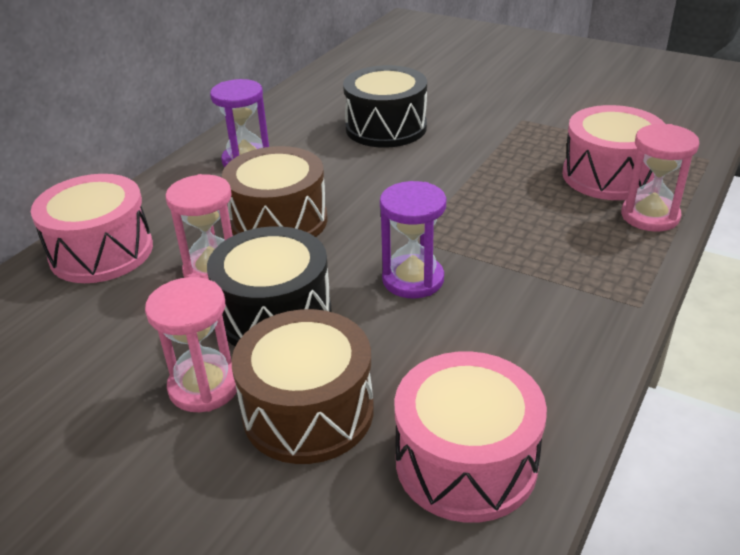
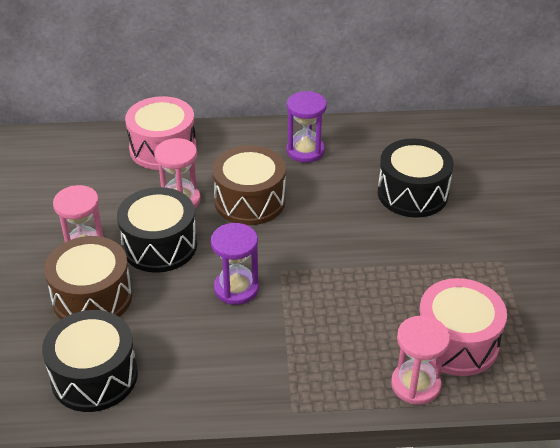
camera: 55 degrees right, 5 degrees up
pink drum [395,351,547,523] -> black drum [42,310,138,412]

